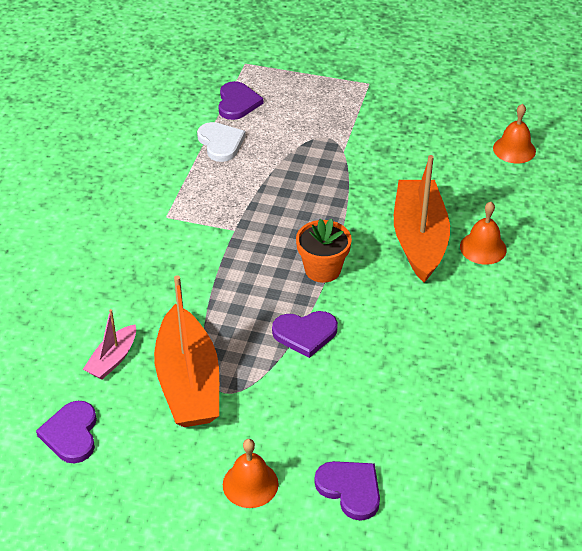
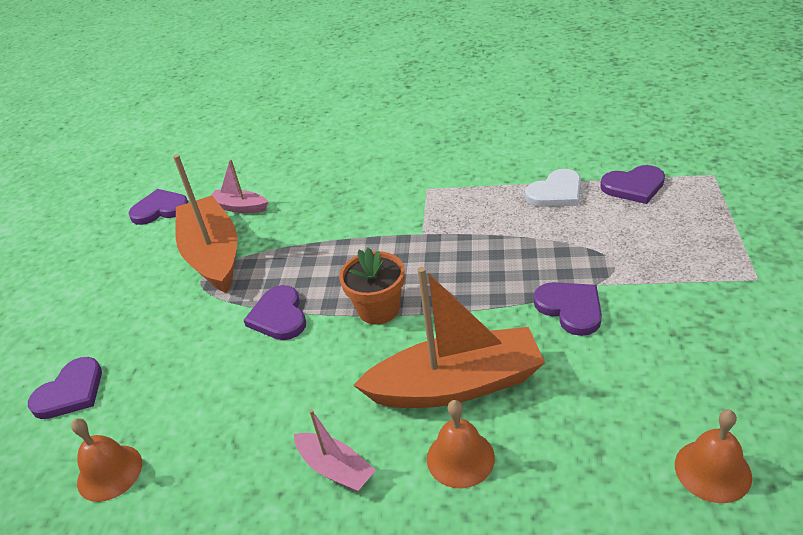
camera: 85 degrees right, 5 degrees down
orange boat [154,275,219,427] -> orange boat turned 90 degrees clockwise [173,154,237,293]
orange bell [223,439,279,508] -> orange bell moved to [71,418,142,502]
none -> pink boat [294,409,376,492]
none -> purple heart [534,282,602,336]

